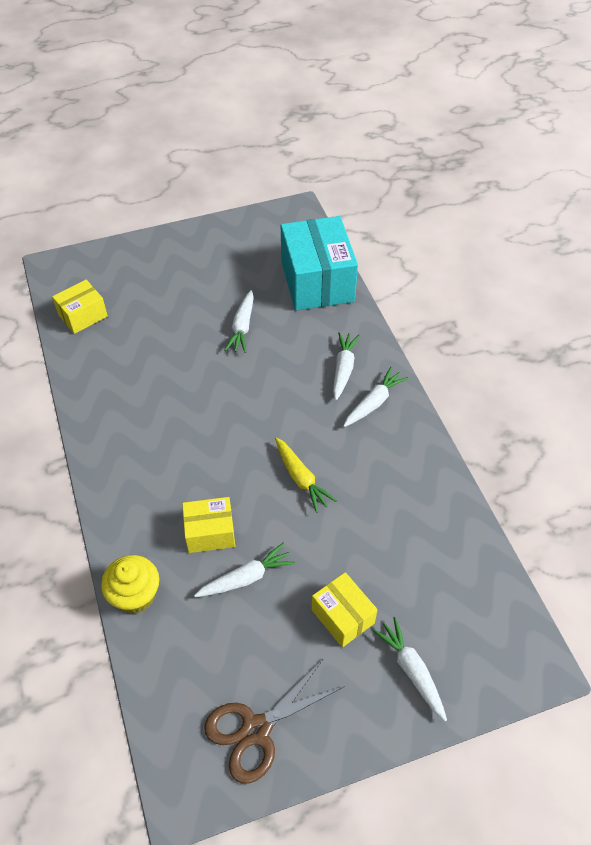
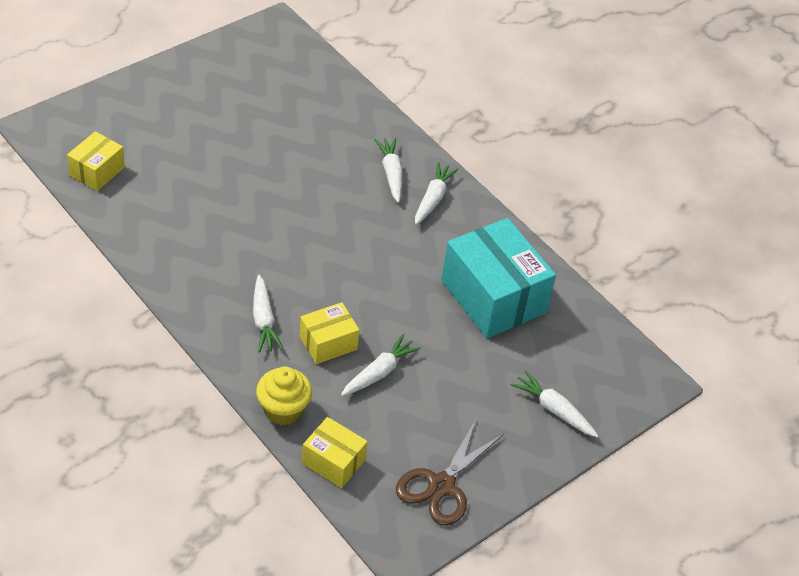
camera: 25 degrees left, 5 degrees down
white carrot [225,290,254,353] -> white carrot moved to [253,275,284,353]
yellow carrot [275,437,337,513] -> none
turquoise box [281,216,358,311] -> turquoise box moved to [441,218,556,338]
yellow box [312,572,378,648] -> yellow box moved to [302,417,368,488]

